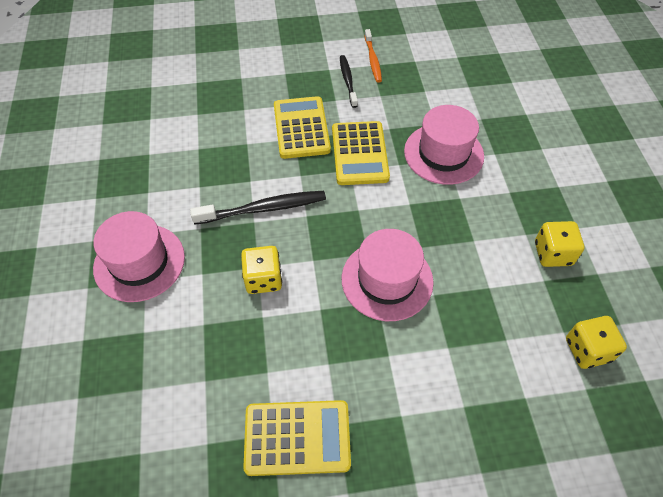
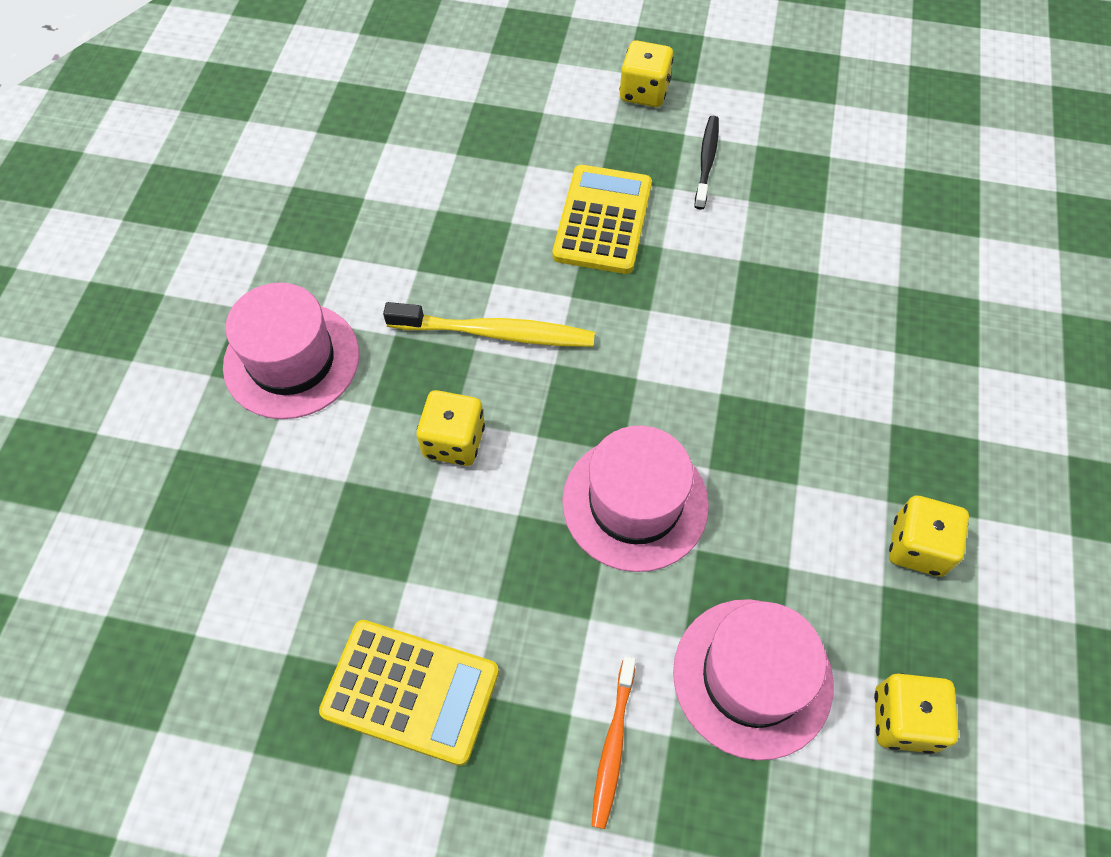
camera: 20 degrees right, 5 degrees up
black toothbrush [190,191,326,225] -> yellow toothbrush [383,302,595,347]
yellow calculator [332,121,390,185] -> none
orange toothbrush [364,29,382,83] -> orange toothbrush moved to [591,656,636,829]
pink hat [404,105,484,185] -> pink hat moved to [673,599,834,760]
none -> yellow dice [620,40,674,107]

